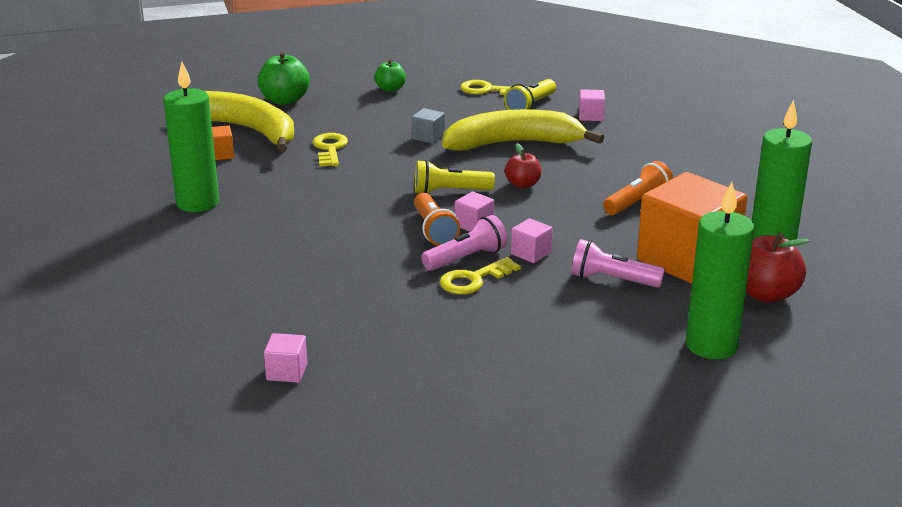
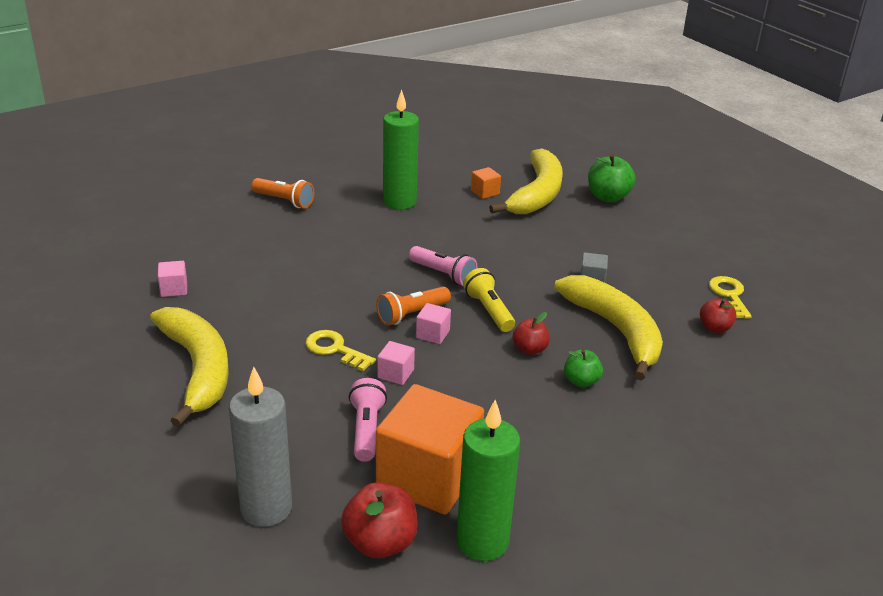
camera: 70 degrees right, 5 degrees up
yellow key [313,133,348,166] -> none
green apple [375,59,406,92] -> green apple moved to [564,350,603,387]
pink flashlight [421,215,508,271] -> pink flashlight moved to [409,246,477,286]
yellow flashlight [504,79,556,110] -> red apple [700,298,737,333]
pink cube [579,89,605,121] -> none
orange flashlight [603,161,673,215] -> orange flashlight moved to [251,178,314,208]
green candle [686,182,754,359] -> grey candle [229,367,292,527]
none -> yellow banana [150,307,229,427]

